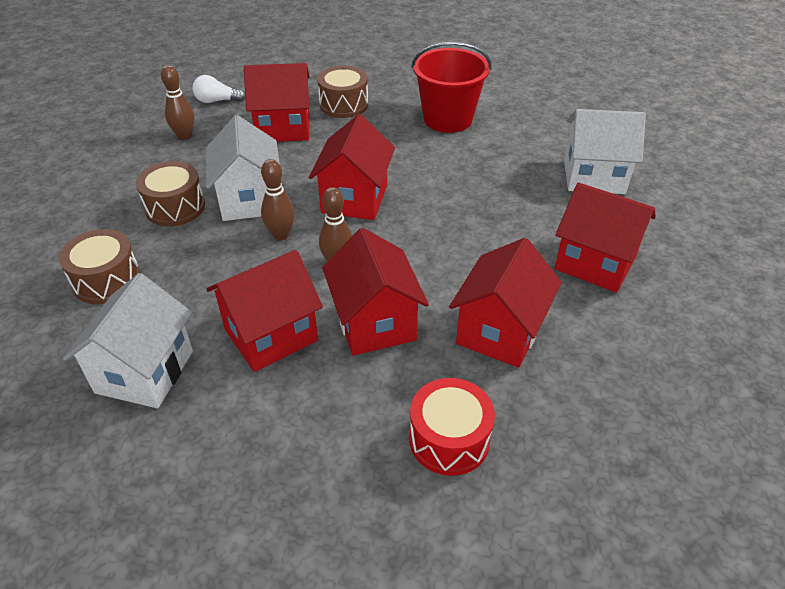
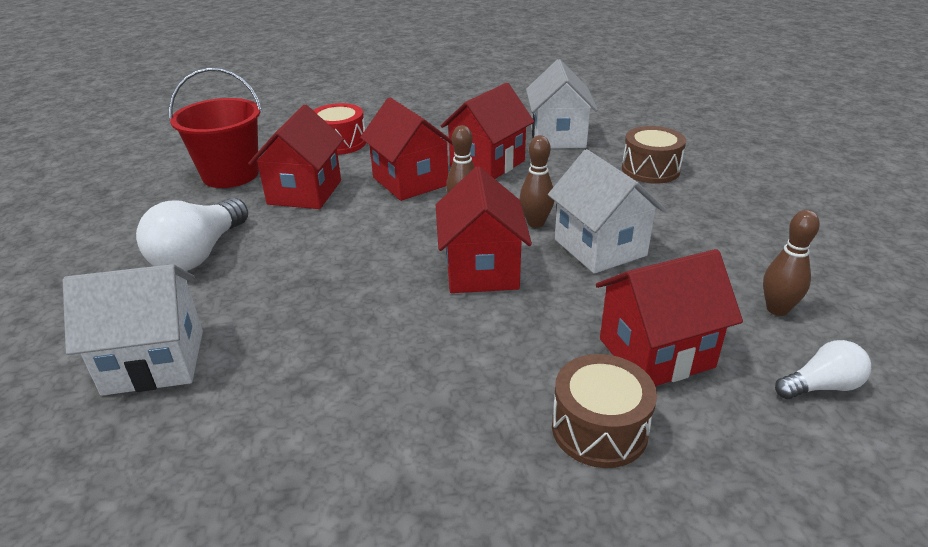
camera: 165 degrees right, 10 degrees down
brown drum [136,161,205,227] -> none
red bucket [411,42,491,133] -> red bucket moved to [169,68,262,188]
red house [555,182,656,293] -> white light bulb [136,198,248,271]

